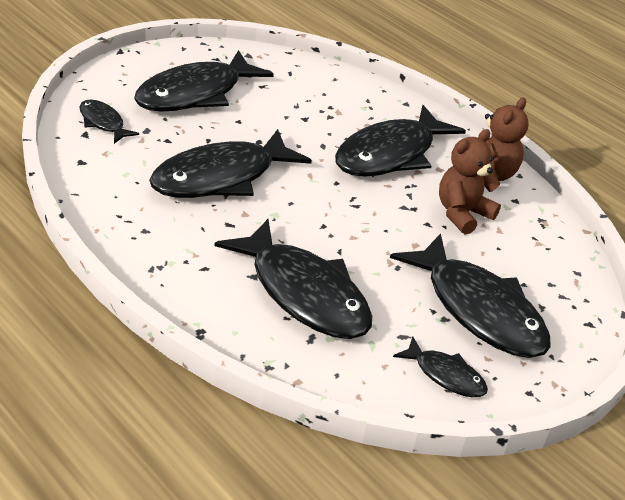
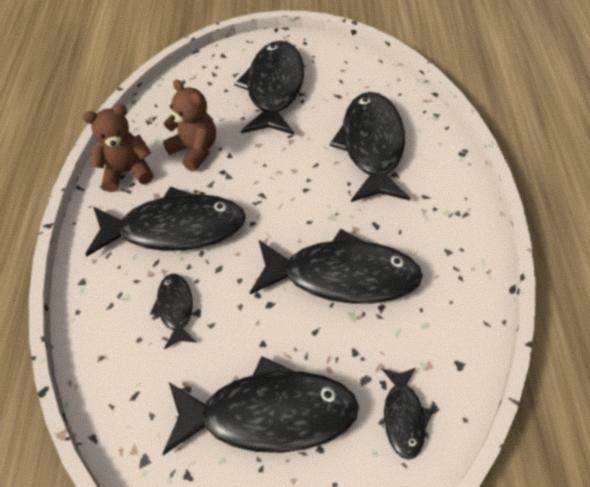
camera: 130 degrees left, 15 degrees up
black fish [393,336,488,397] -> black fish moved to [150,274,197,349]
brown teddy bear [439,129,501,235] -> brown teddy bear turned 135 degrees counterclockwise [163,80,216,172]

